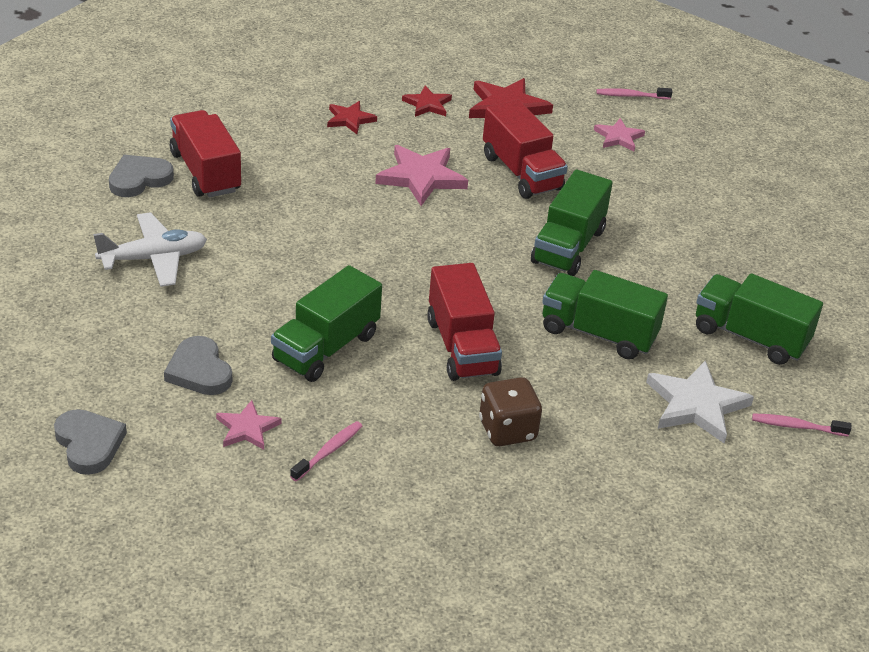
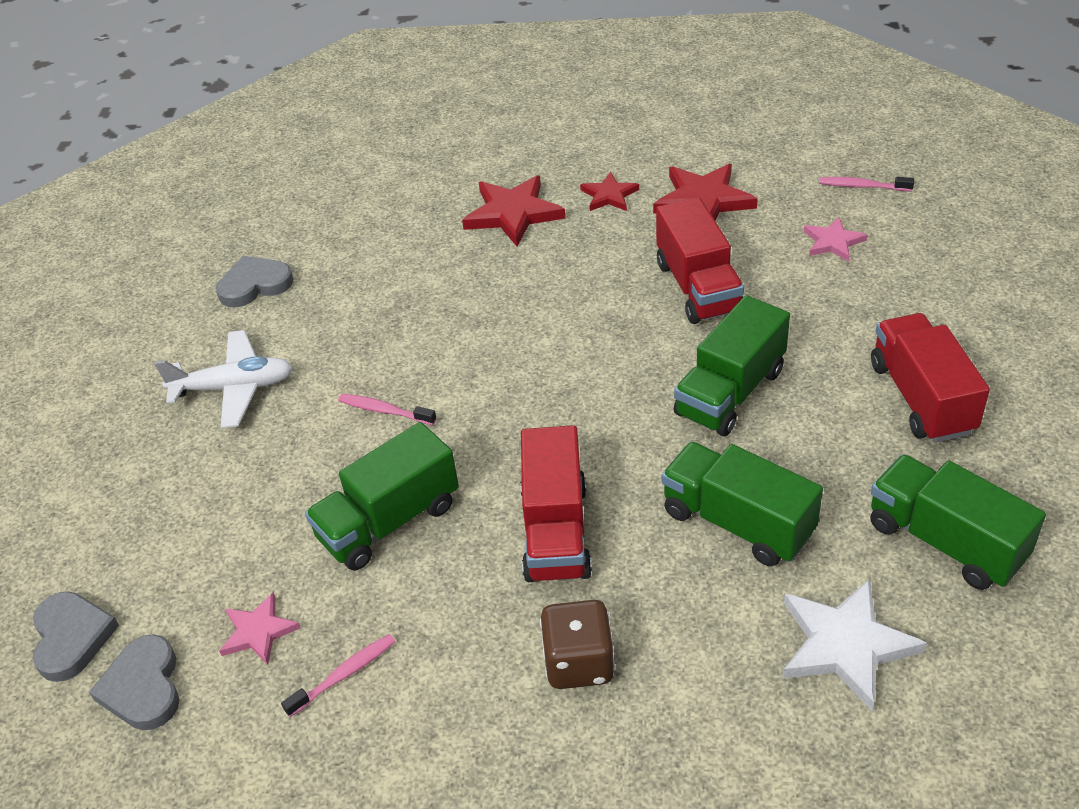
camera: 20 degrees right, 5 degrees up
grey heart [164,336,232,395] -> grey heart moved to [89,634,180,730]
red truck [170,110,241,197] -> red truck moved to [871,313,990,442]
red star [327,101,377,134] -> red star [462,175,565,247], size x1.71
pink star [375,145,468,206] -> none
pink toothbrush [752,413,852,436] -> pink toothbrush moved to [338,394,437,425]

